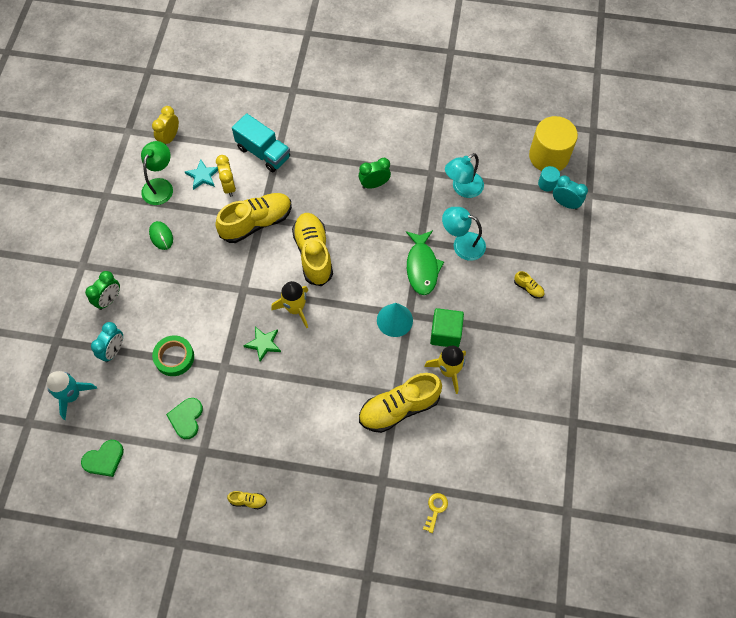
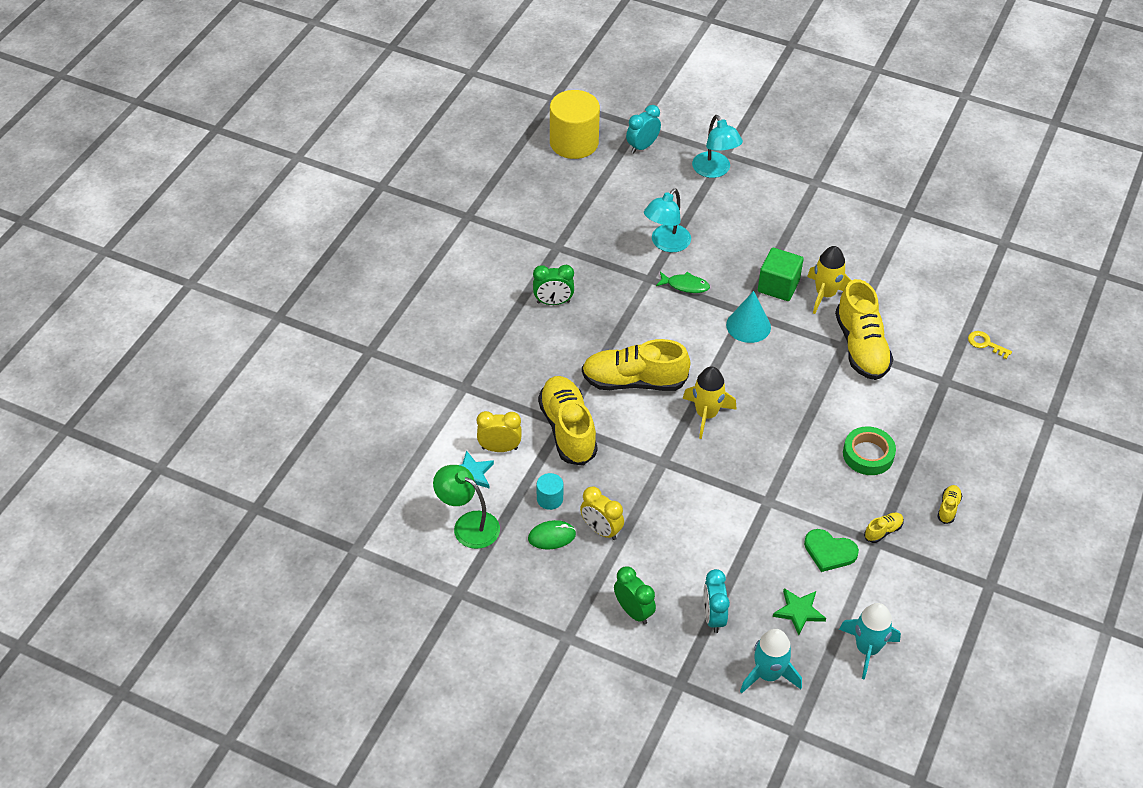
camera: 75 degrees left, 15 degrees down
green heart [81,440,124,477] -> turquoise rocket [839,603,901,680]
turquoise clock [91,322,123,363] -> turquoise clock turned 135 degrees counterclockwise [703,569,730,633]
yellow clock [152,106,179,145] -> yellow clock moved to [580,487,624,540]
green tape [152,335,194,376] -> green tape moved to [843,426,896,475]
turquoise truck [232,113,290,172] -> none
green star [244,327,281,362] -> green star moved to [773,588,826,635]
green clock [359,158,391,189] -> green clock turned 90 degrees counterclockwise [533,265,574,305]
green fish [406,230,444,295] -> green fish [656,271,710,293], size x0.59
turquoise lamp [445,153,484,198] -> turquoise lamp moved to [692,115,743,178]
yellow shoe [514,271,544,299] -> yellow shoe moved to [864,513,904,543]
turquoise cylinder [538,166,560,191] -> turquoise cylinder moved to [537,473,564,510]

